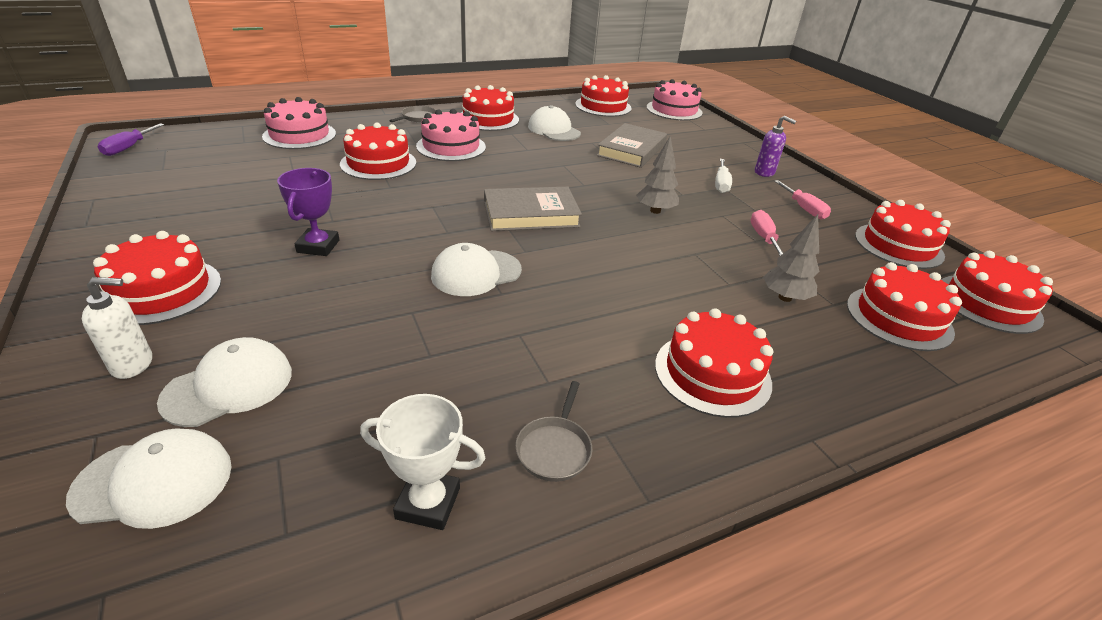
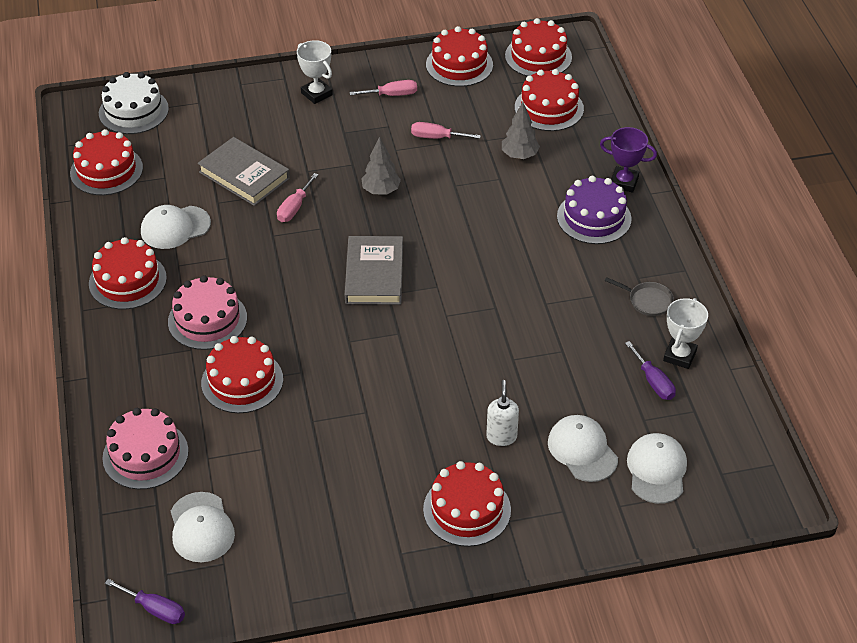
camera: 75 degrees left, 10 degrees up
white soap dispenser [82,277,152,379] -> white soap dispenser moved to [486,380,519,446]
purple trophy [277,168,339,256] -> purple trophy moved to [600,127,657,193]
grey pan [389,106,436,122] -> none
white cap [431,243,522,296] -> white cap moved to [171,492,235,562]
pink cake [646,79,703,121] -> white cake [99,72,169,134]
red cake [655,308,773,418] -> purple cake [557,176,632,244]
white screwdriver [715,159,732,193] -> none
purple soap dispenser [755,116,796,177] -> white trophy [297,40,333,104]
none -> pink screwdriver [277,173,318,222]
none -> purple screwdriver [625,341,676,400]

